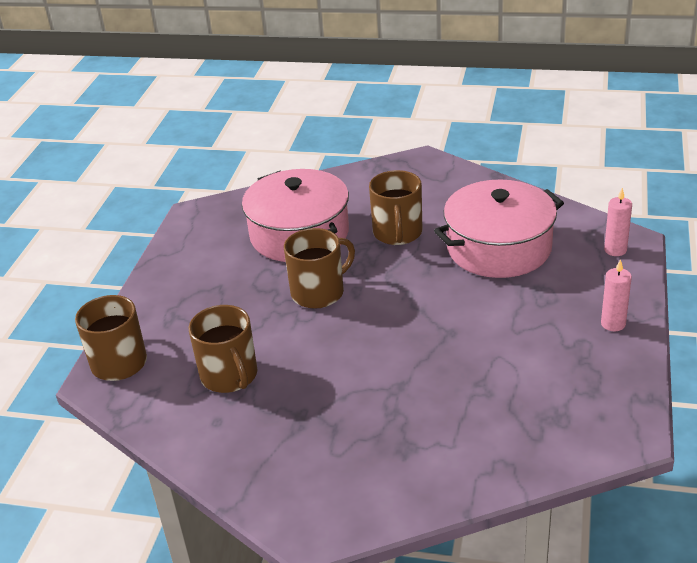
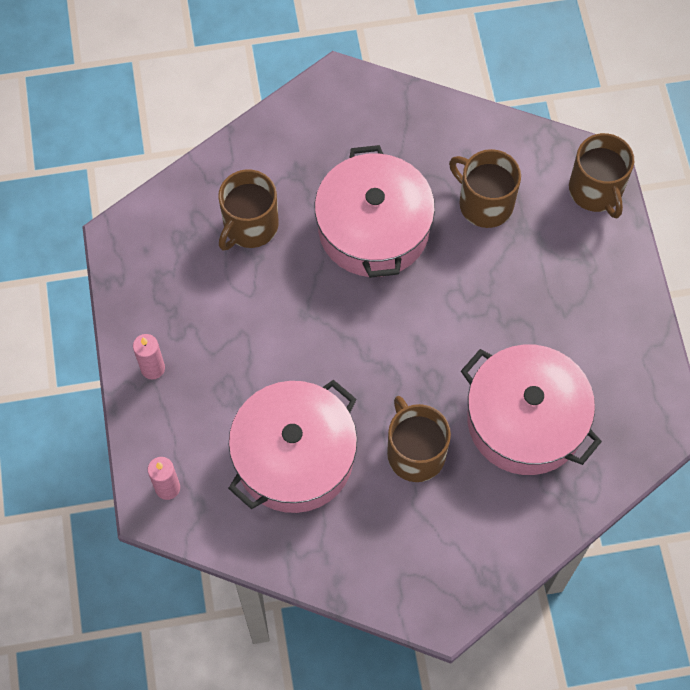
camera: 155 degrees right, 30 degrees up
brown mug [284,228,355,309] -> brown mug moved to [218,170,279,251]
none -> pink pot [315,145,435,278]

